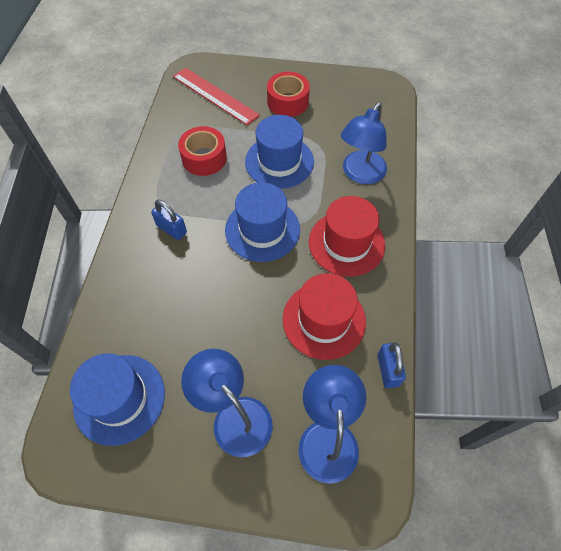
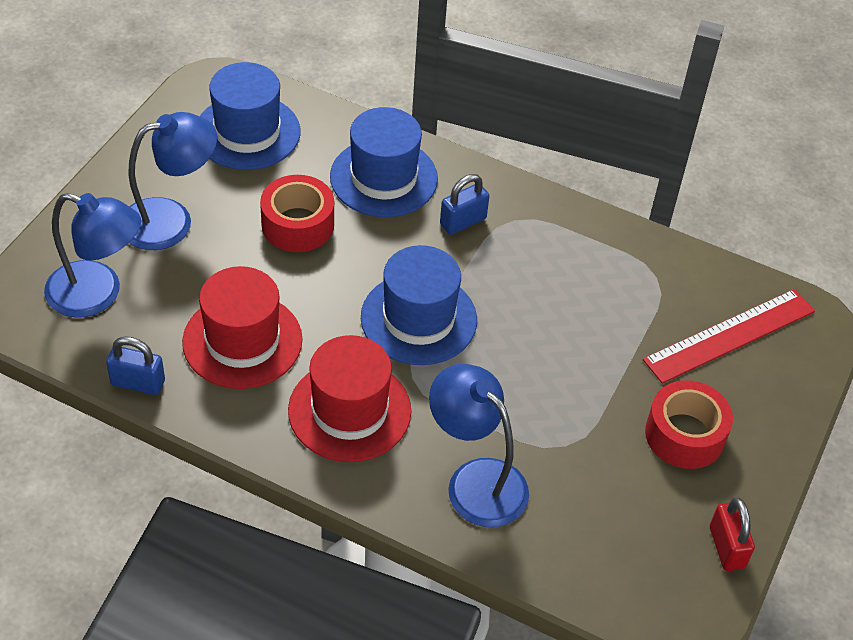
camera: 105 degrees right, 10 degrees down
red tape [178,126,227,176] -> red tape moved to [260,175,334,252]
blue hat [245,115,314,189] -> blue hat moved to [330,107,438,217]
none -> red padlock [710,497,755,571]

